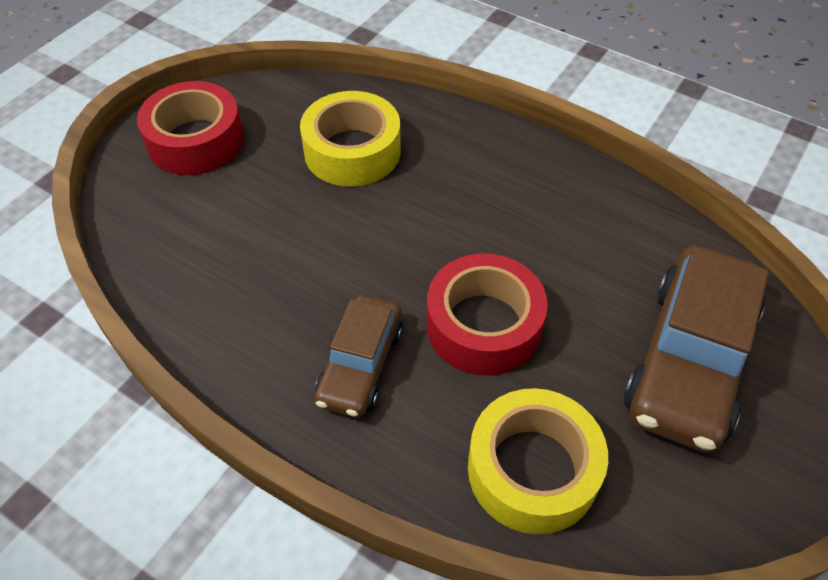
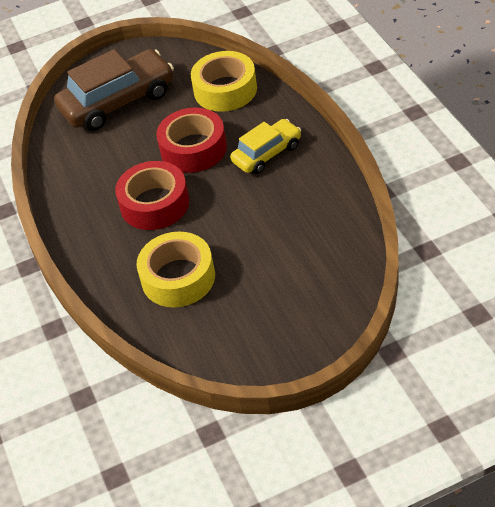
camera: 140 degrees left, 5 degrees down
red tape [137,81,244,175] -> red tape moved to [115,161,189,230]
brown car [315,295,403,418] -> yellow car [230,119,301,174]

